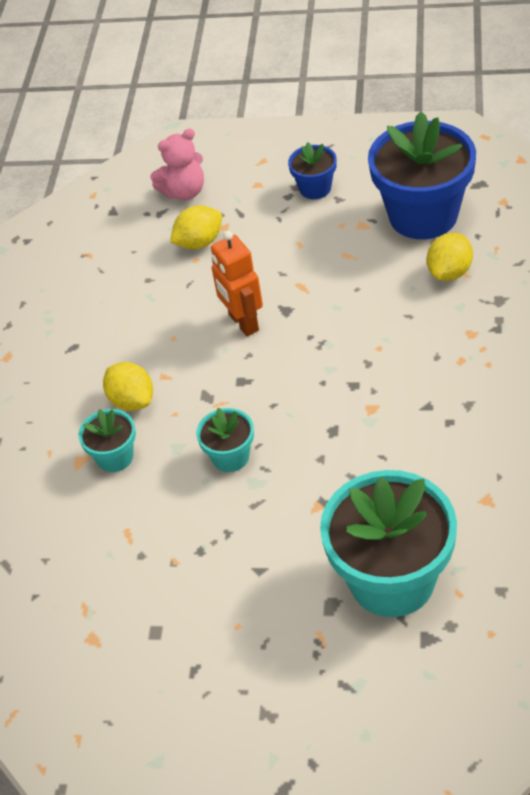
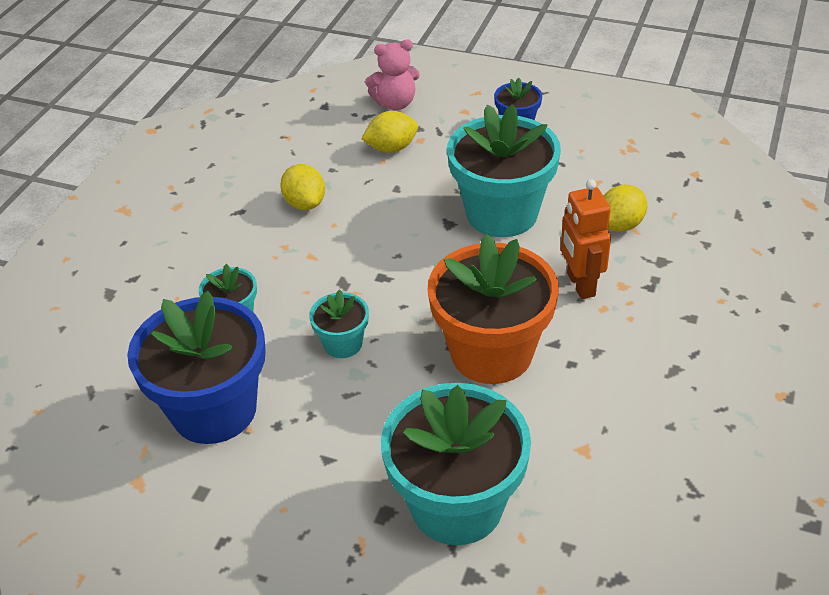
camera: 10 degrees right, 5 degrees down
yellow lemon [103,362,153,411] -> yellow lemon moved to [280,164,325,210]
orange robot [211,231,263,336] -> orange robot moved to [561,179,611,299]
blue flower pot [368,111,476,239] -> blue flower pot moved to [127,291,266,444]
none -> orange flower pot [427,234,559,384]
none -> turquoise flower pot [447,104,561,237]

